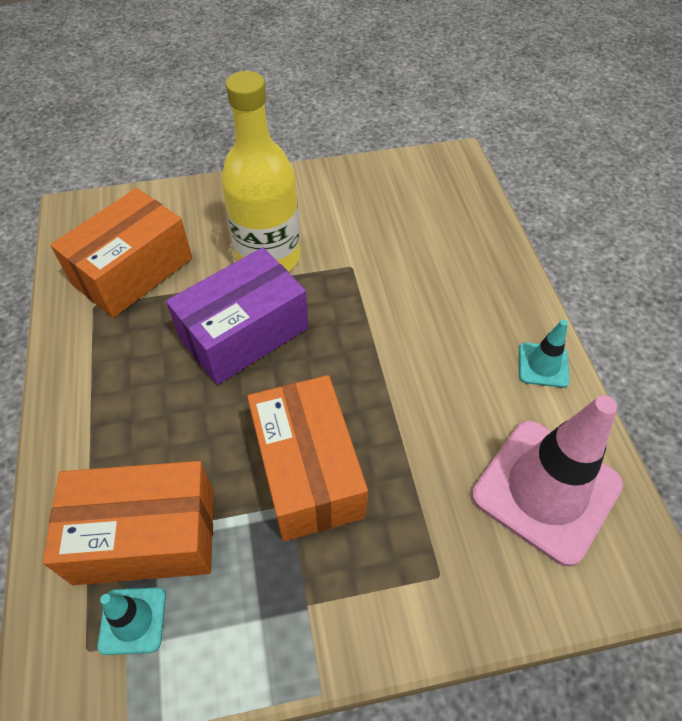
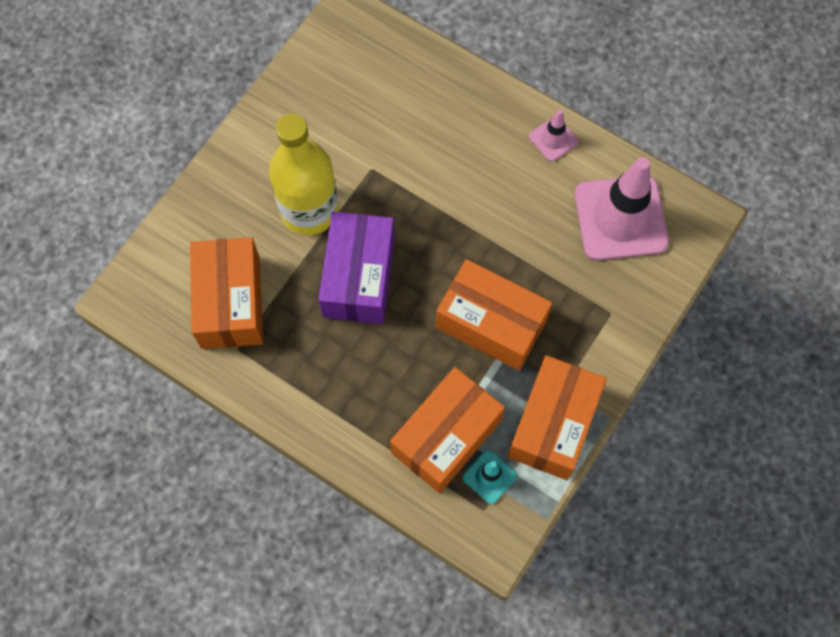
camera: 45 degrees left, 15 degrees up
turquoise traffic cone [519,320,570,388] -> pink traffic cone [529,109,579,161]
none -> orange box [508,355,607,480]

